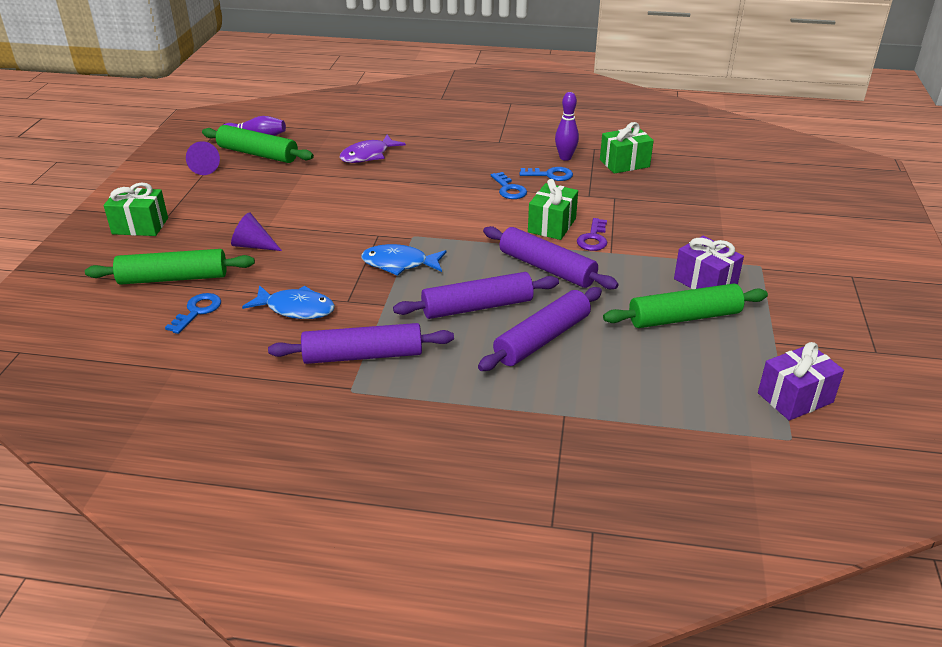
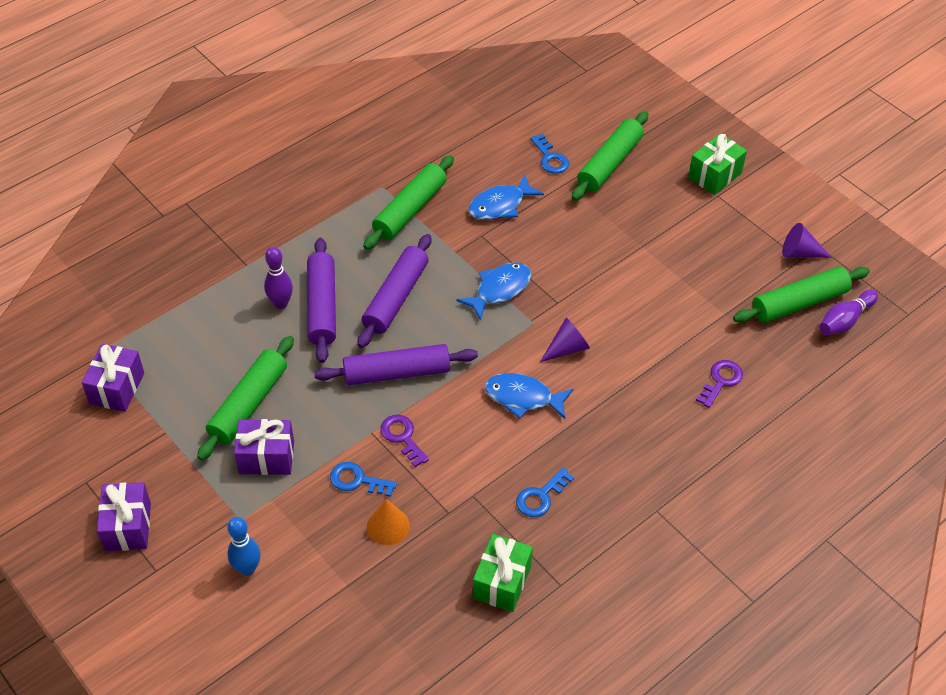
camera: 130 degrees right, 15 degrees up
purple cone [231,212,282,251] -> purple cone moved to [540,317,590,362]
purple rolling pin [268,323,454,364] -> green rolling pin [363,155,454,250]
purple fish [340,134,406,163] -> purple key [696,360,743,408]
blue key [491,172,527,199] -> blue key moved to [330,462,397,497]
green gift [528,179,578,240] -> none
purple bowling pin [555,92,579,161] -> purple bowling pin moved to [264,247,293,309]
none -> purple gift [97,482,151,551]
none -> blue bowling pin [227,517,261,576]
none -> orange cone [367,499,410,545]
none -> blue fish [485,373,573,419]

